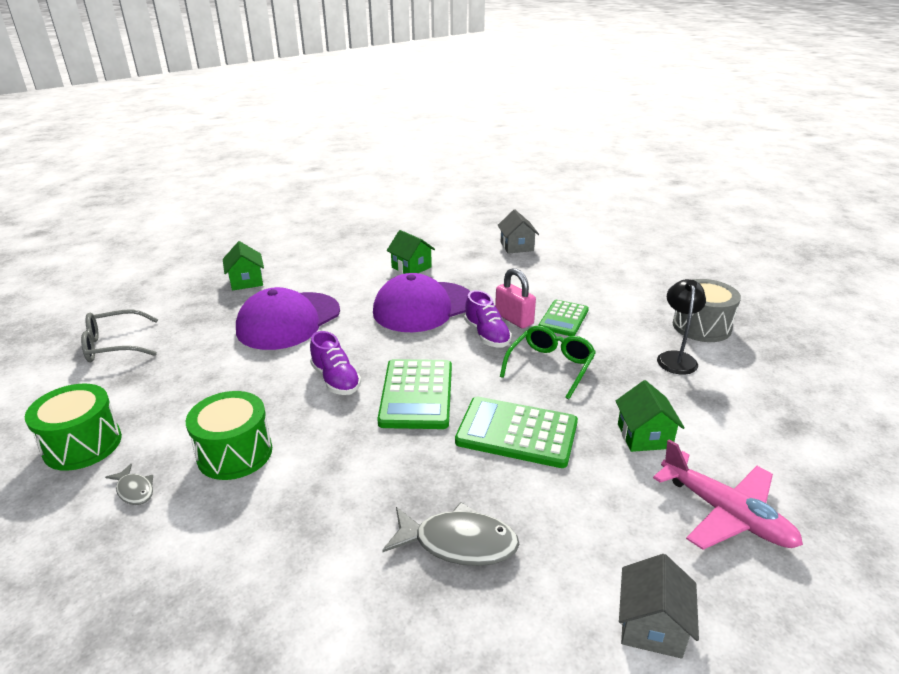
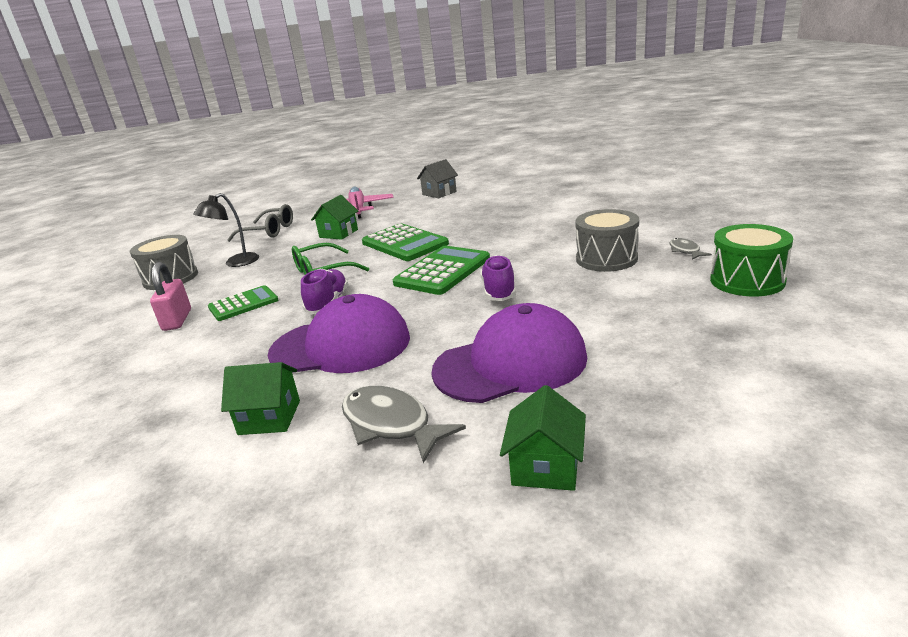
camera: 145 degrees left, 5 degrees down
grey glasses [81,309,158,362] -> grey glasses moved to [227,204,293,242]
green drum [186,391,272,480] -> grey drum [576,209,639,272]
grey fish [382,502,520,566] -> grey fish moved to [342,386,466,463]
green house [387,230,435,274] -> green house turned 75 degrees counterclockwise [221,362,300,435]
pink padlock [495,268,536,329] -> pink padlock moved to [150,262,191,331]
grey house [497,210,539,254] -> none

